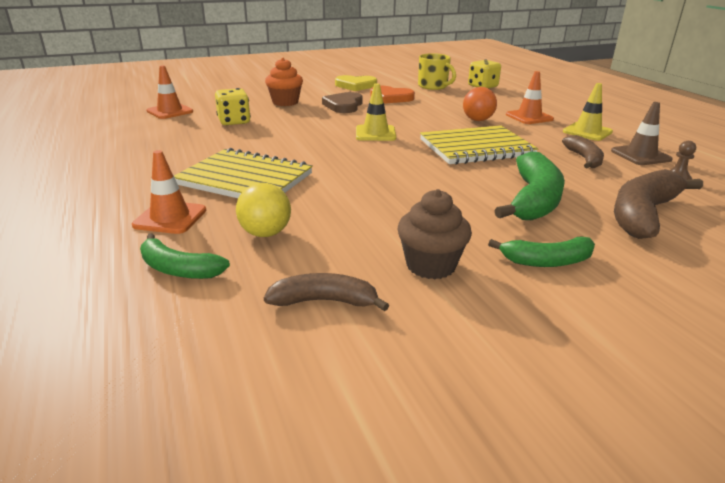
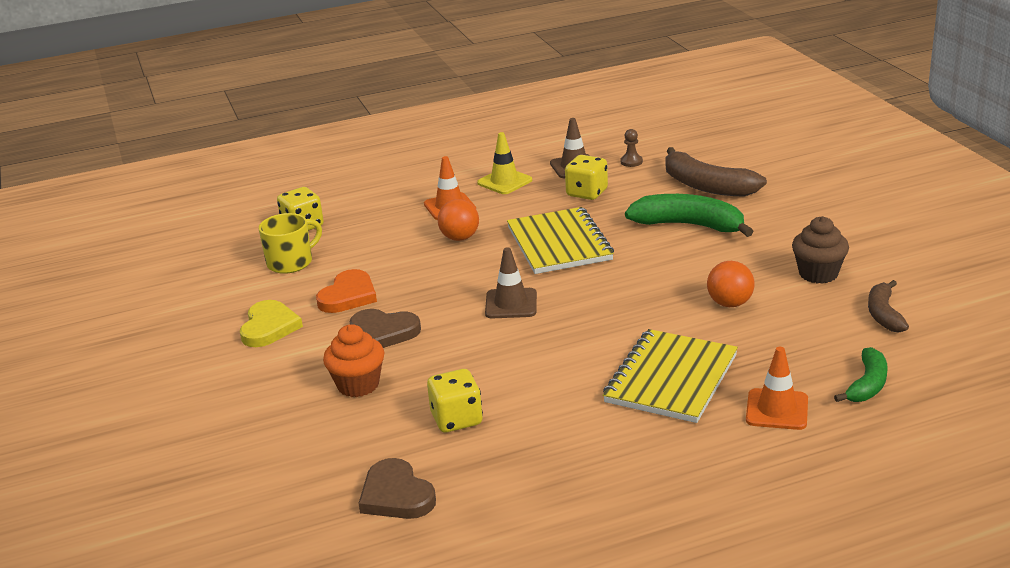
camera: 85 degrees left, 0 degrees up
orange traffic cone [146,65,193,119] -> brown heart [358,458,436,519]
yellow ball [236,183,291,237] -> none
yellow traffic cone [356,83,396,141] -> brown traffic cone [485,247,537,318]
green banana [488,237,595,267] -> none
brown banana [562,135,604,169] -> yellow dice [565,155,608,200]
none -> orange ball [707,261,755,307]

